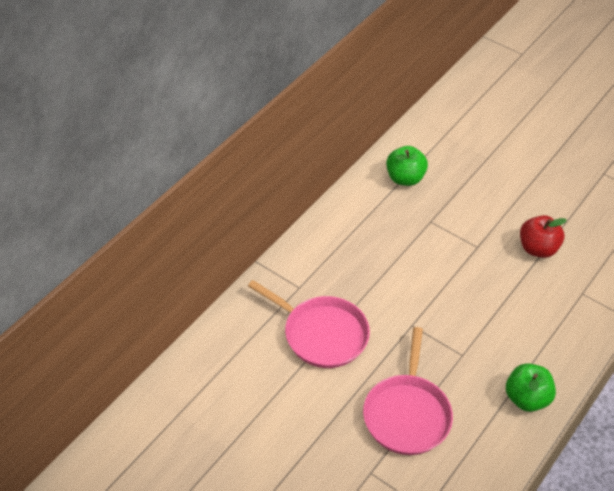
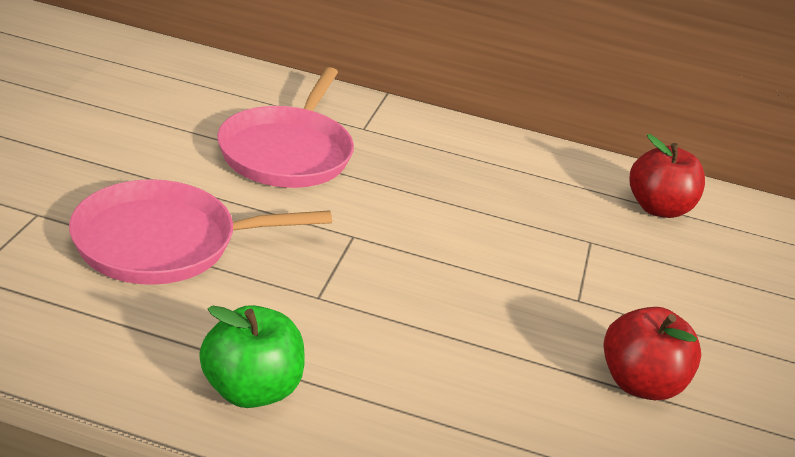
camera: 65 degrees right, 15 degrees down
green apple [386,146,428,186] -> red apple [629,134,705,218]

